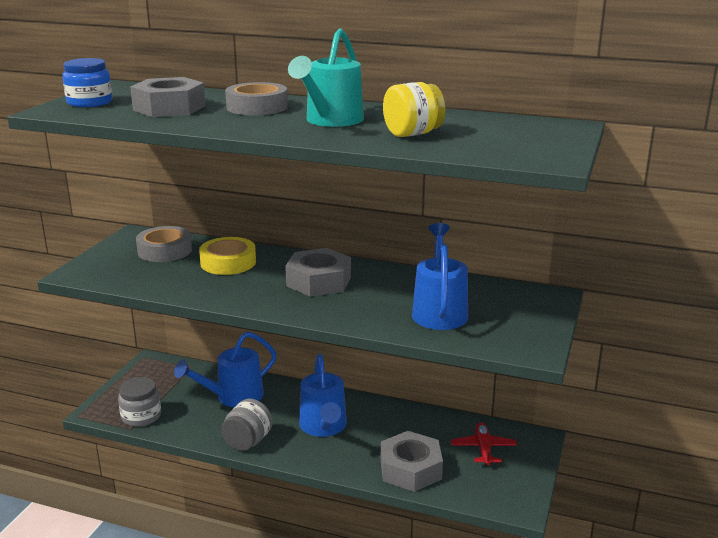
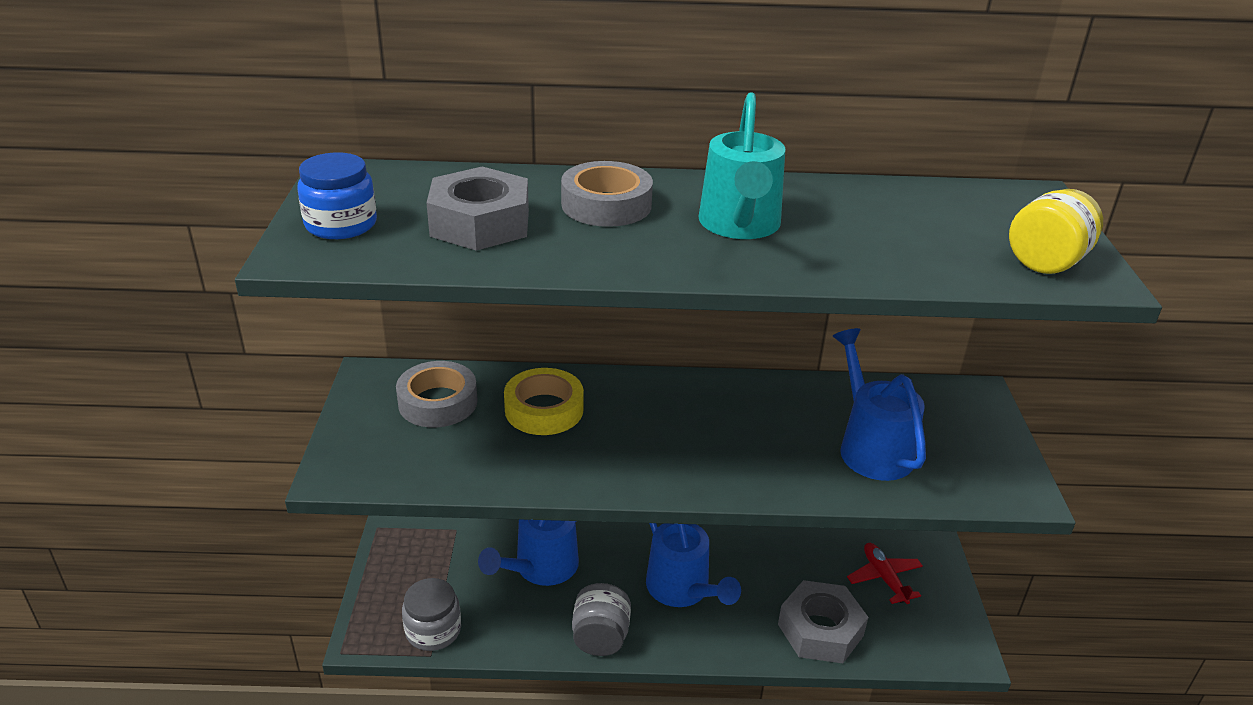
camera: 20 degrees left, 10 degrees up
grey nut [285,248,351,297] -> none
yellow jar [383,82,445,137] -> yellow jar moved to [1009,189,1103,274]

